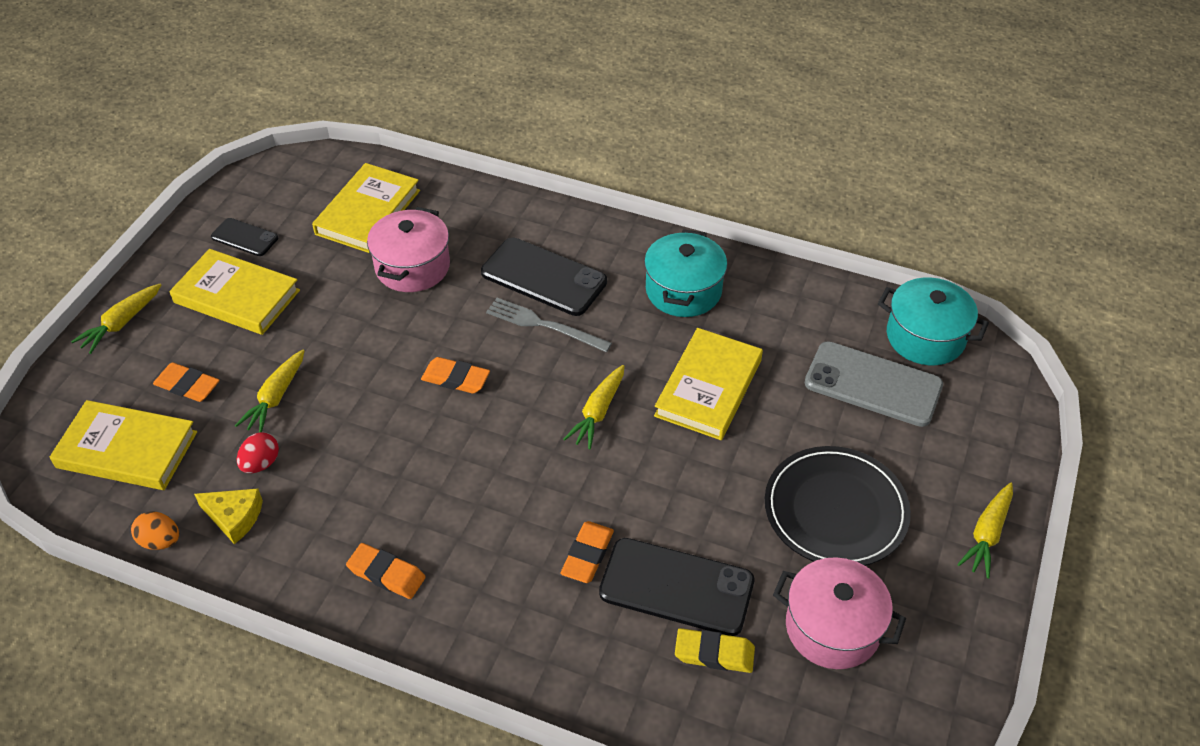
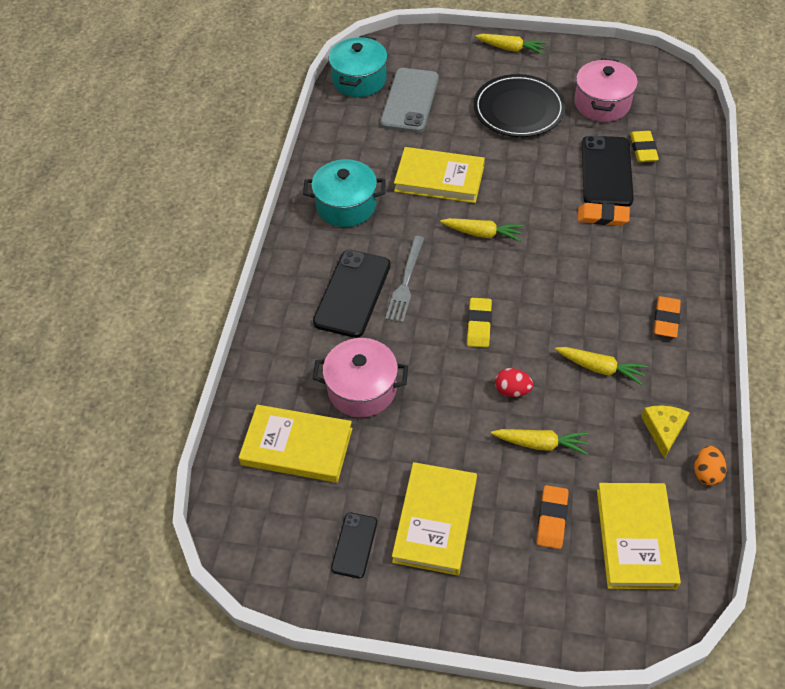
camera: 100 degrees left, 5 degrees up
yellow carrot [71,284,161,354] -> yellow carrot moved to [555,347,648,385]
red egg [237,432,279,473] -> red egg moved to [495,368,533,397]
orange eraser [421,357,490,394] -> yellow eraser [467,298,492,348]

